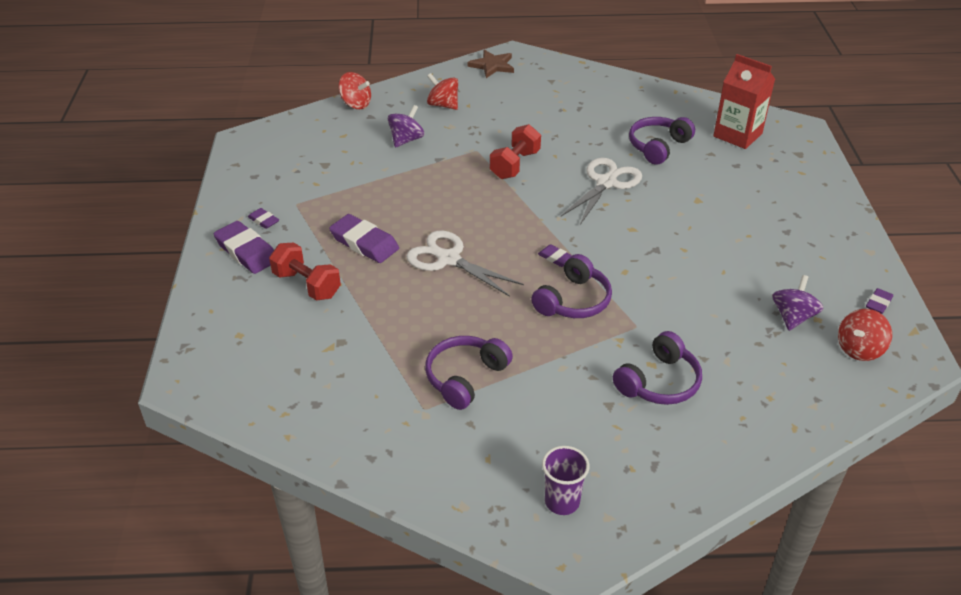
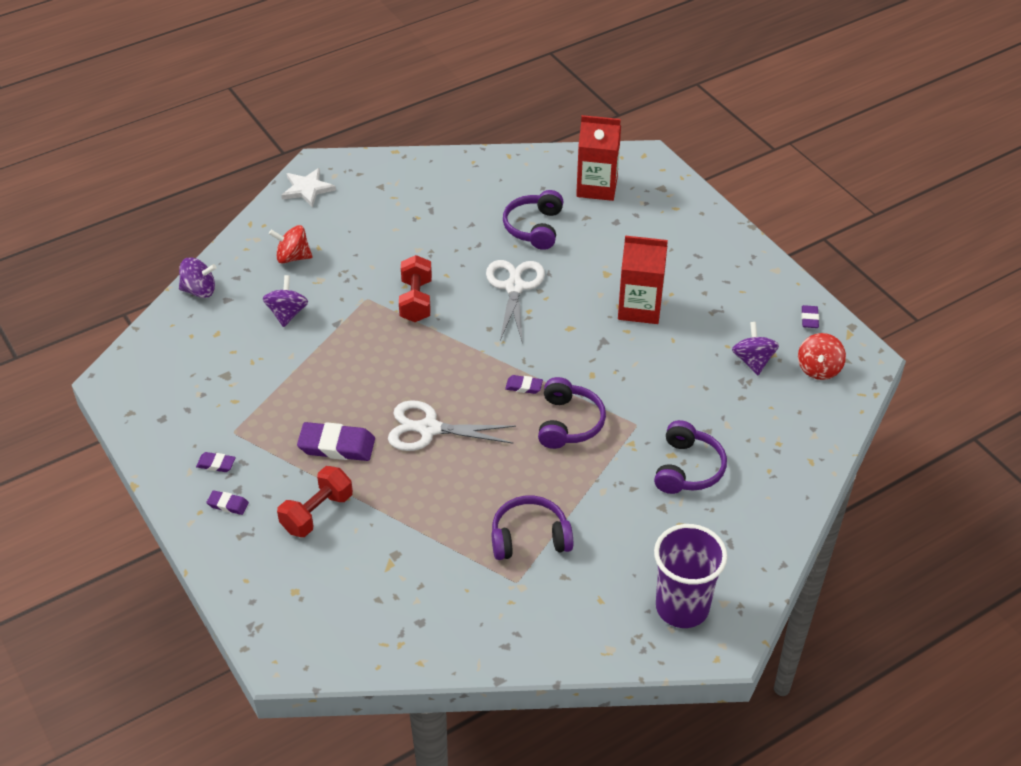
camera: 30 degrees left, 5 degrees up
purple eraser [214,221,274,274] -> purple eraser [206,490,249,515], size x0.51
red dumbbell [269,243,341,301] -> red dumbbell turned 60 degrees counterclockwise [277,466,353,537]
red spinning top [338,72,371,109] -> purple spinning top [179,257,217,298]
purple headphones [425,336,513,410] -> purple headphones turned 75 degrees clockwise [492,495,573,560]
brown star [468,50,514,78] -> white star [281,168,336,207]
purple cup [542,446,590,515] -> purple cup [654,524,727,628], size x1.71
none -> red carton [618,236,668,324]

